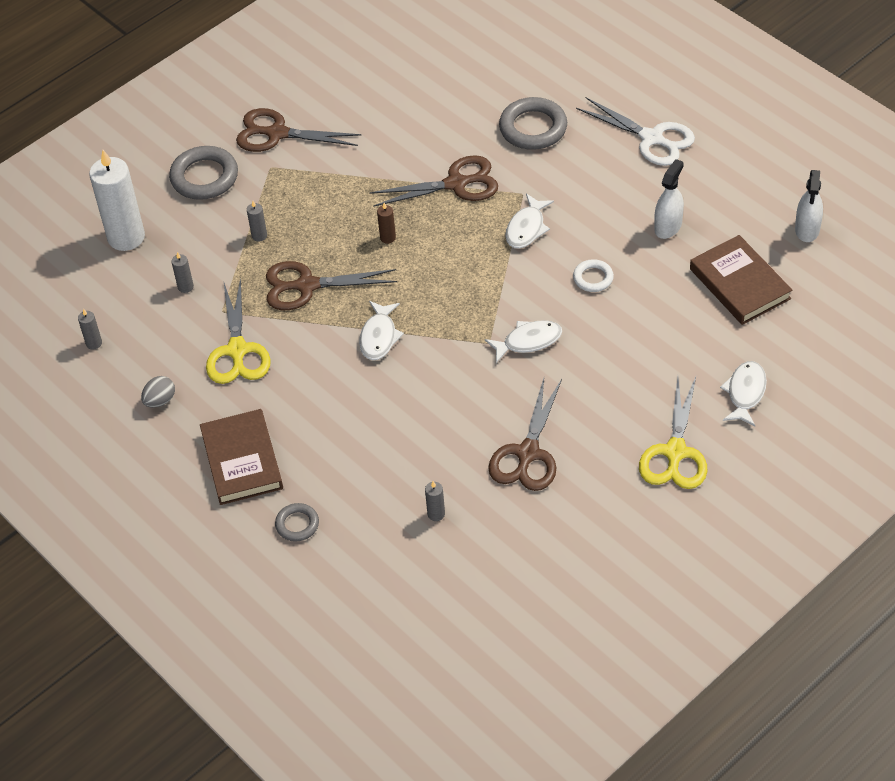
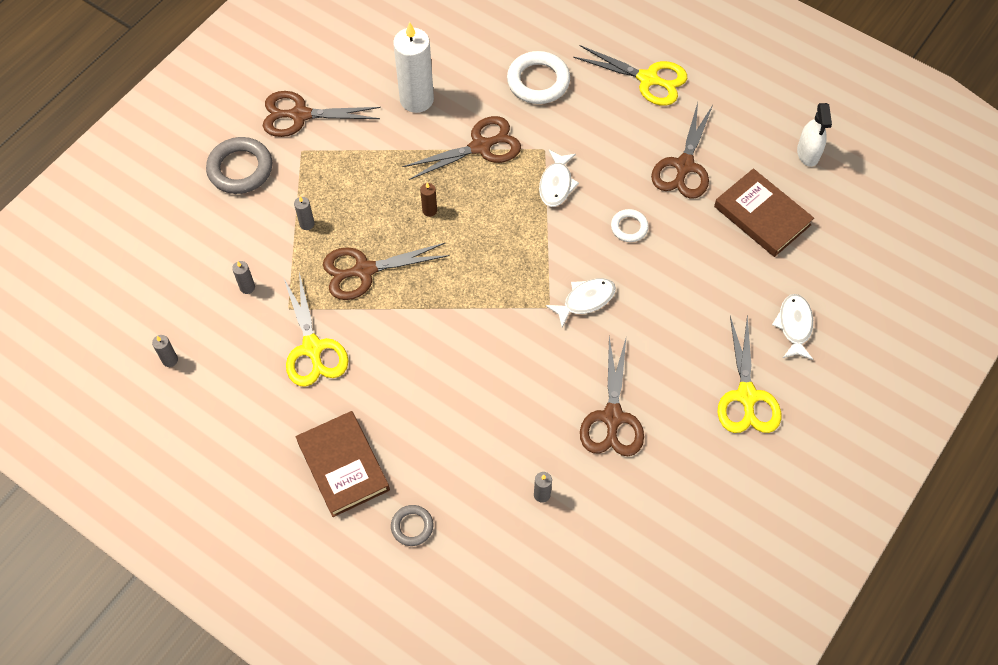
camera: 15 degrees left, 10 degrees up
white candle [89,150,145,251] -> white candle moved to [393,22,434,113]
grey egg [141,376,175,408] -> none
white fish [359,301,404,360] -> none
grey ring [499,97,567,150] -> white ring [507,51,570,104]
white scissors [576,97,695,166] -> yellow scissors [573,45,687,106]
white spray bottle [654,159,684,239] -> brown scissors [651,103,713,199]

